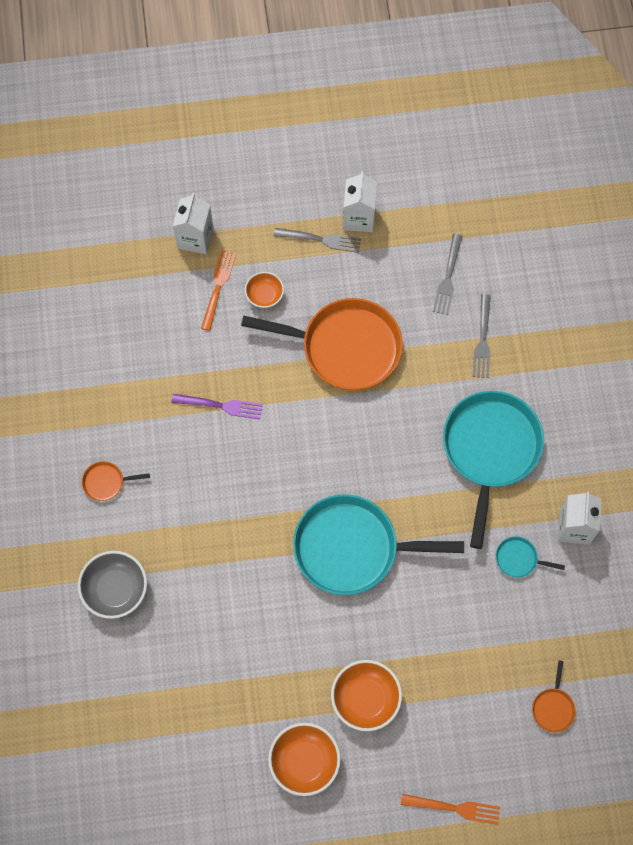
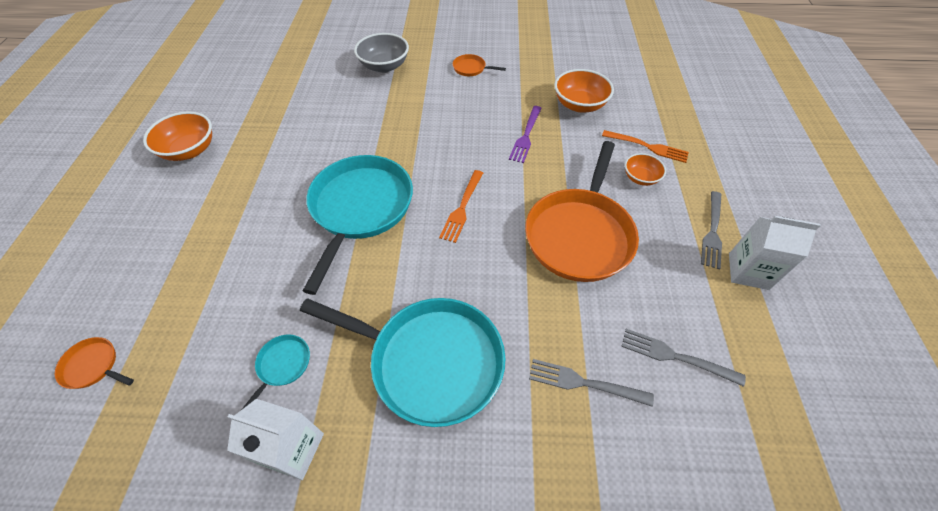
camera: 100 degrees right, 15 degrees down
orange pan [82,461,150,501] -> orange pan turned 75 degrees counterclockwise [453,54,506,76]
white carton [173,193,213,254] -> none
orange bowl [331,660,402,731] -> orange bowl moved to [554,69,614,112]
orange fork [401,794,500,825] -> orange fork moved to [439,170,483,243]

